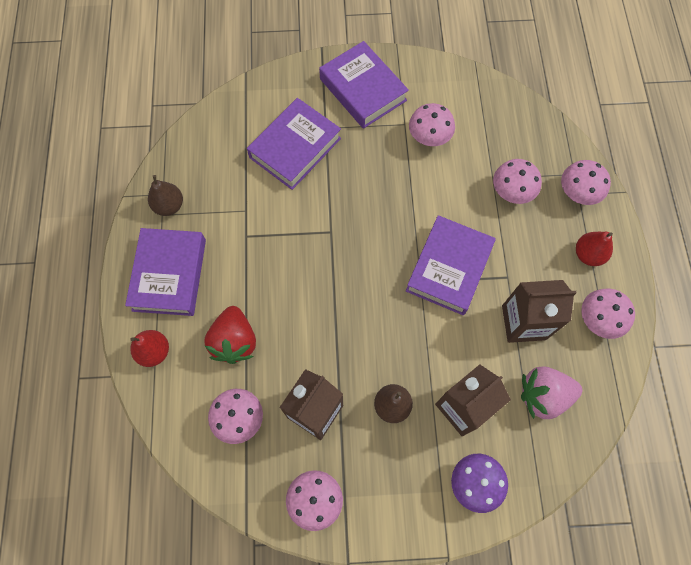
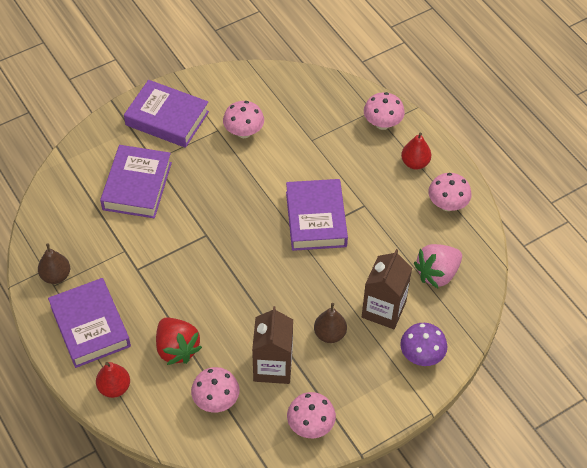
camera: 30 degrees left, 15 degrees down
pink mushroom [493,159,542,204] -> none
brown carton [502,280,577,343] -> none

